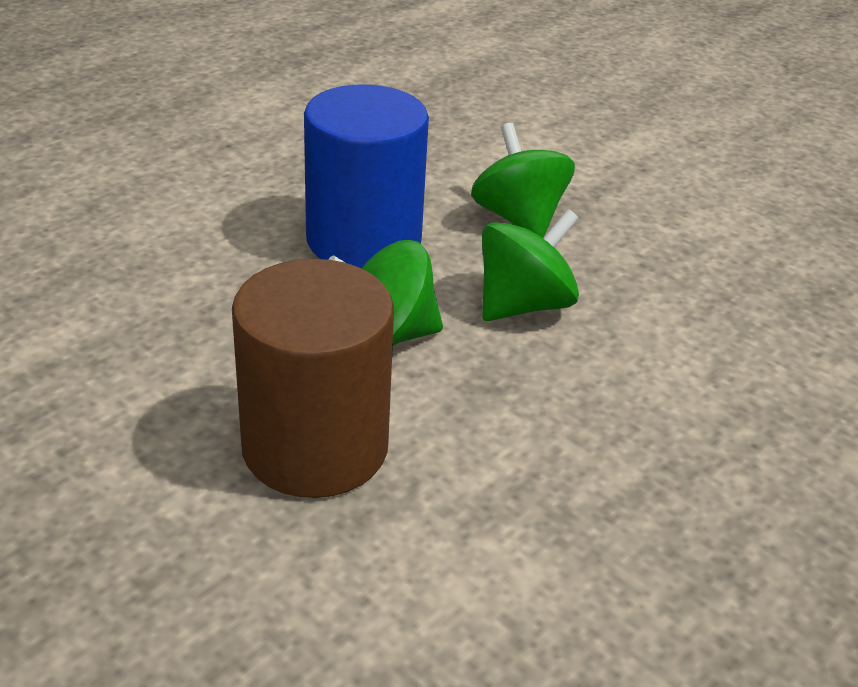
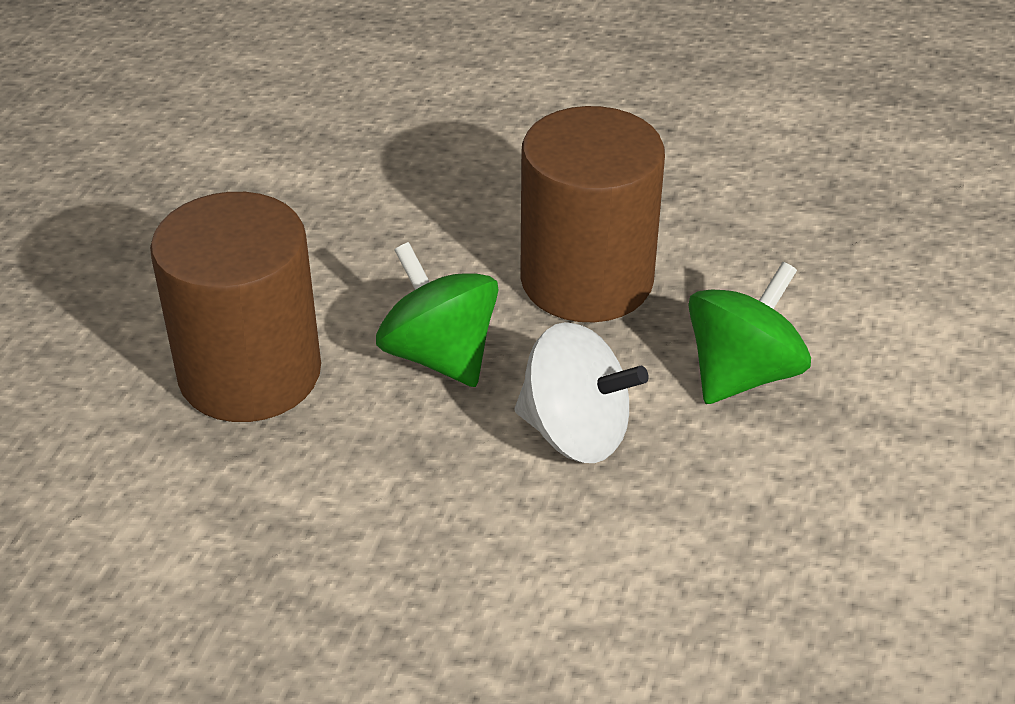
camera: 65 degrees right, 5 degrees up
blue cylinder [304,84,429,268] -> brown cylinder [520,106,665,322]
green spinning top [482,209,579,321] -> white spinning top [515,322,648,463]

